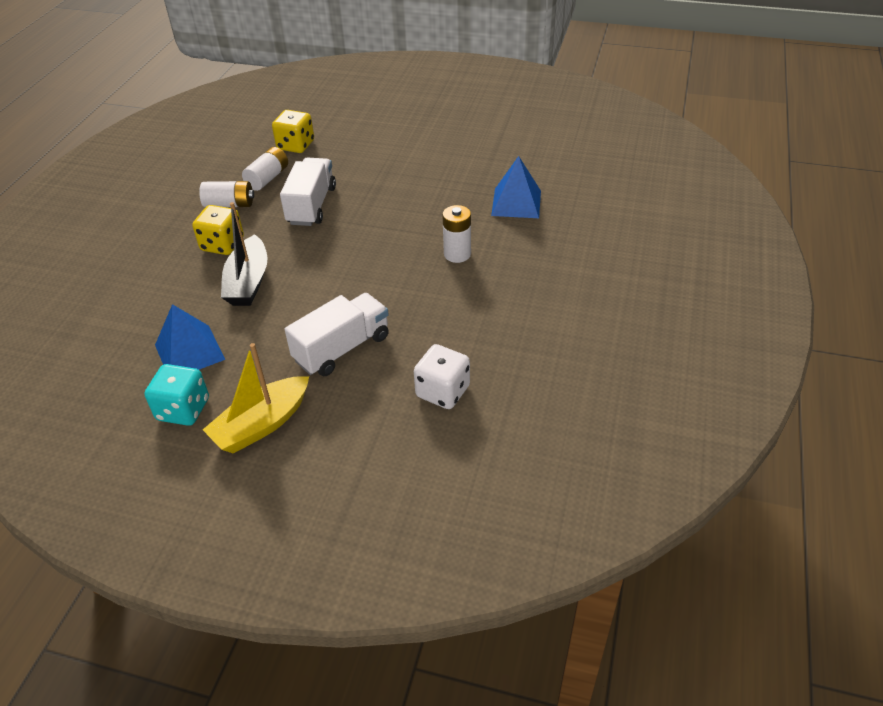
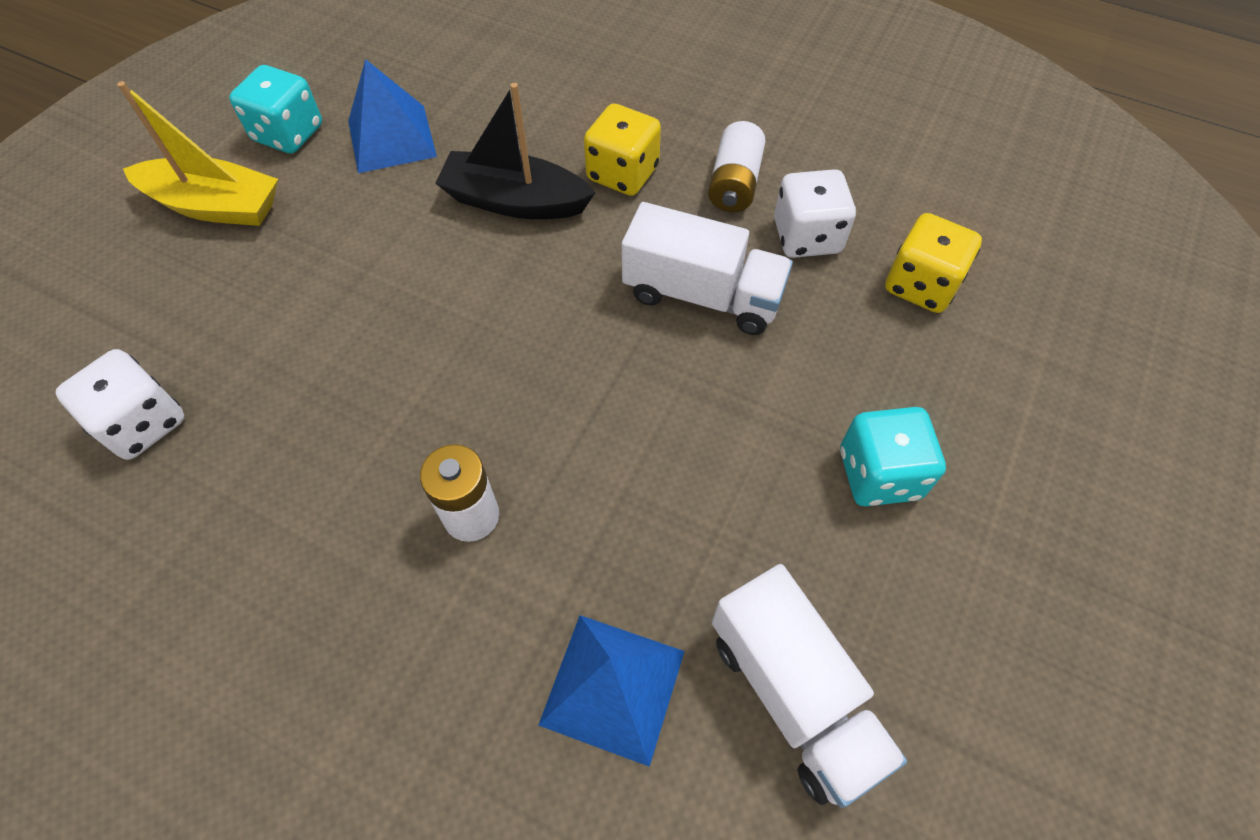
camera: 100 degrees right, 15 degrees up
yellow boat [203,343,309,453] -> yellow boat turned 135 degrees clockwise [117,81,278,226]
white battery [242,147,288,191] -> white dice [774,169,856,258]
white truck [284,293,389,376] -> white truck moved to [712,564,907,808]
none -> turquoise dice [840,407,946,506]

